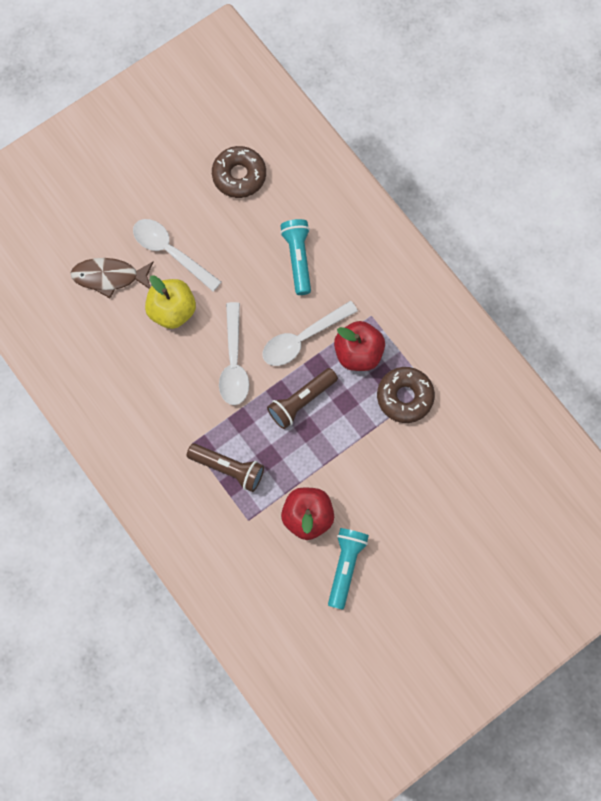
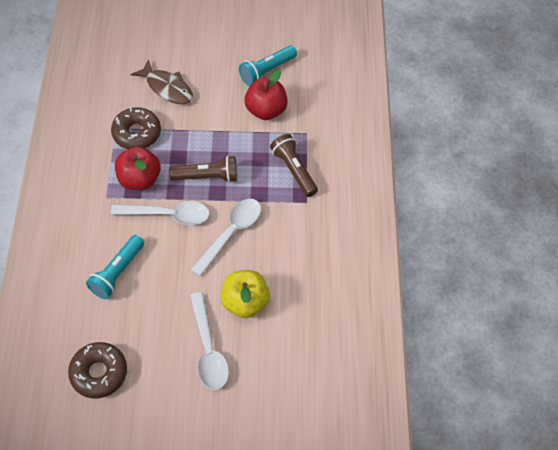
camera: 145 degrees left, 15 degrees down
brown fish [71,258,154,298] -> brown fish moved to [131,59,193,104]

